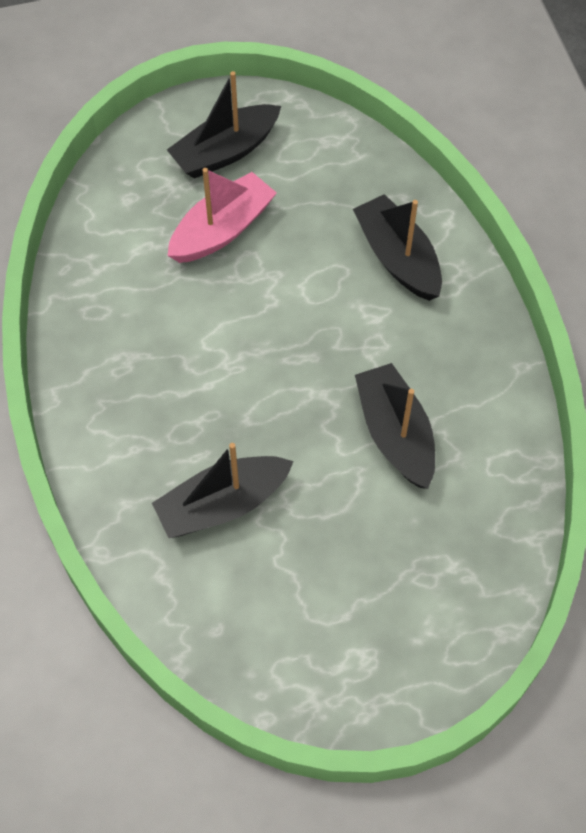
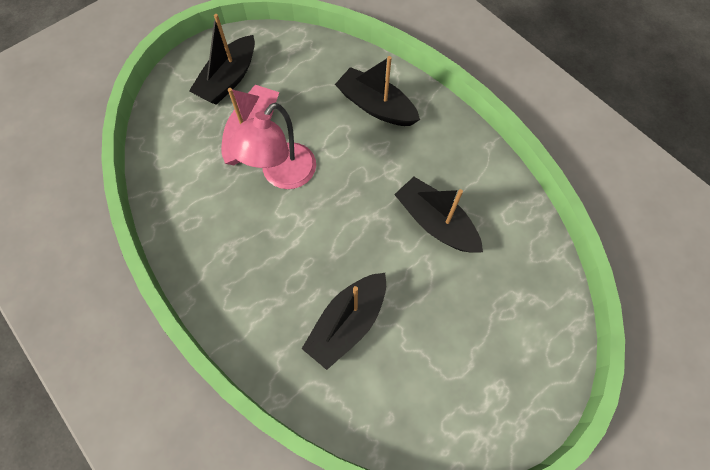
camera: 25 degrees left, 5 degrees up
none -> pink lamp [229,103,316,189]

